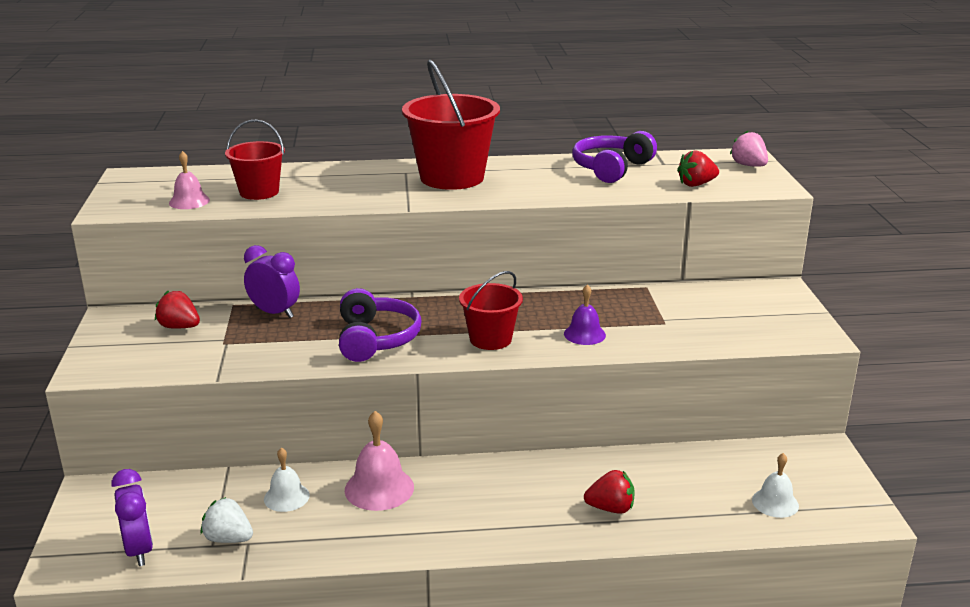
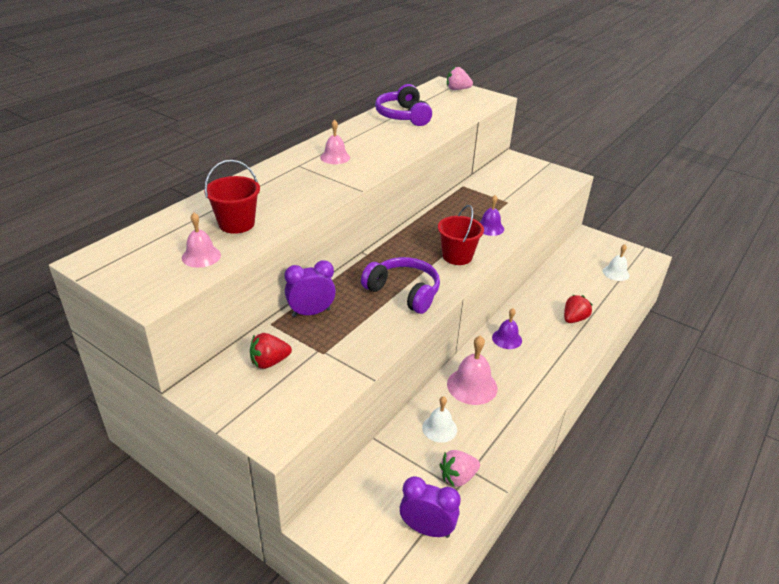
camera: 50 degrees left, 10 degrees up
white strawberry [201,497,253,543] -> pink strawberry [440,450,480,487]
red bucket [402,59,500,190] -> pink bell [320,120,350,164]
red strawberry [677,150,719,187] -> none
none -> purple bell [492,308,522,349]

